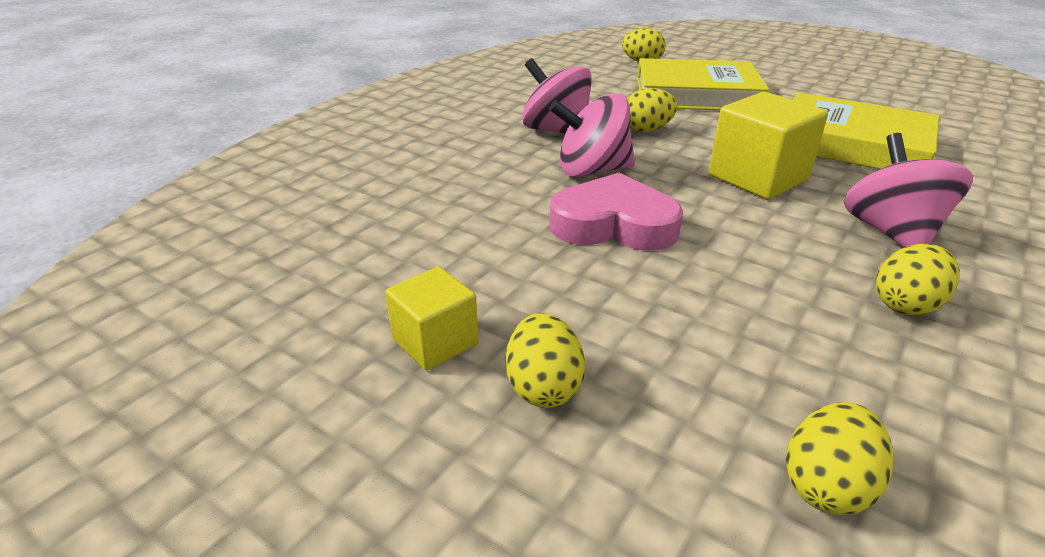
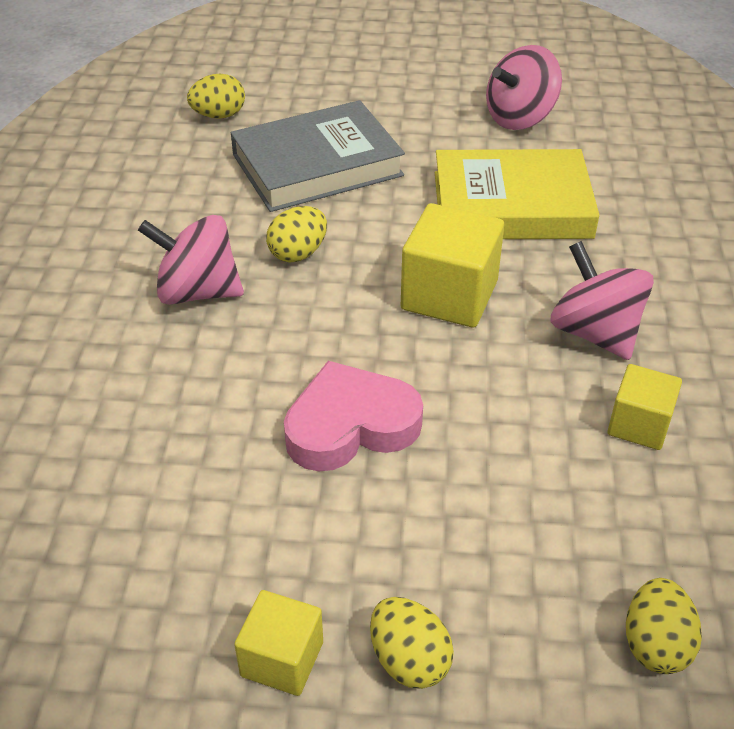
camera: 30 degrees left, 10 degrees up
pink spinning top [549,93,635,177] -> pink spinning top moved to [486,45,562,130]
yellow book [637,58,769,110] -> grey book [231,100,405,212]
yellow egg [876,244,960,315] -> yellow cube [608,364,682,450]

